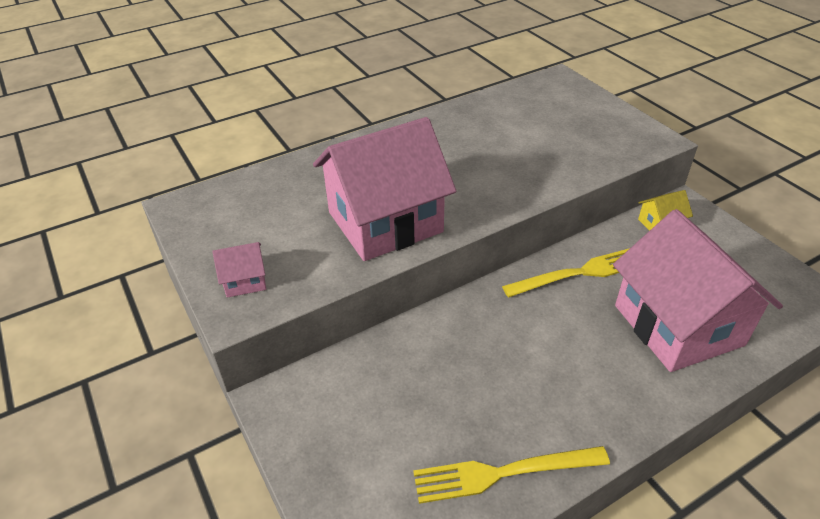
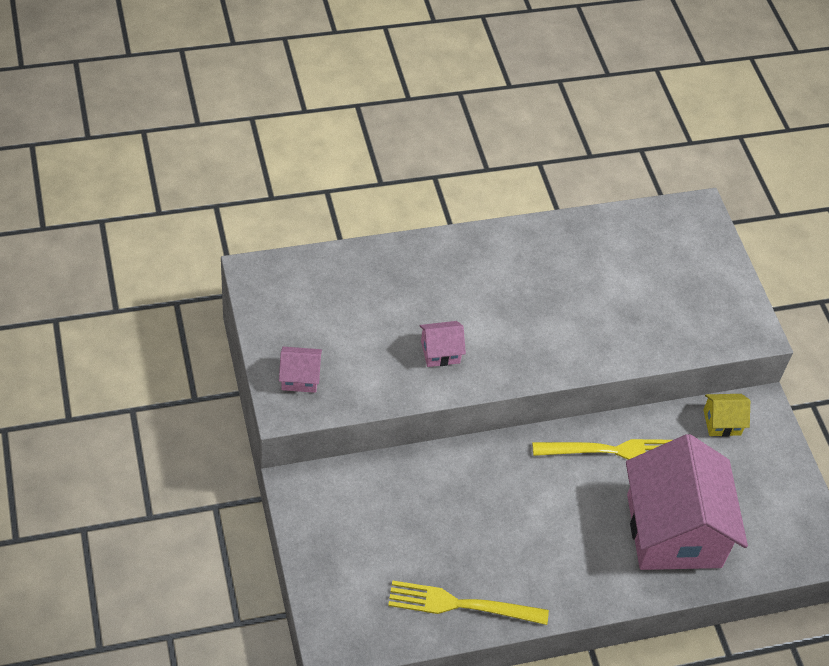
camera: 10 degrees right, 10 degrees up
pink house [313,117,456,261] -> pink house [420,321,466,367], size x0.40

